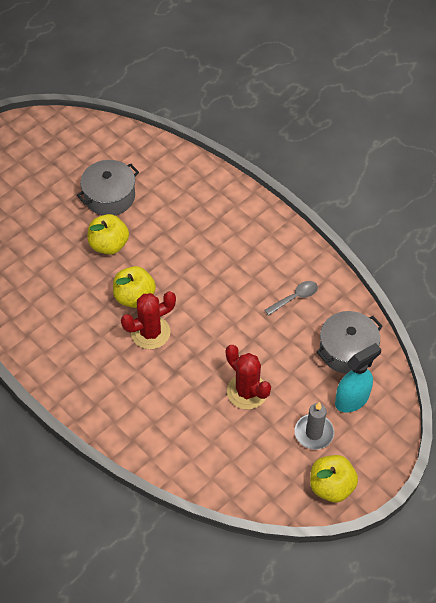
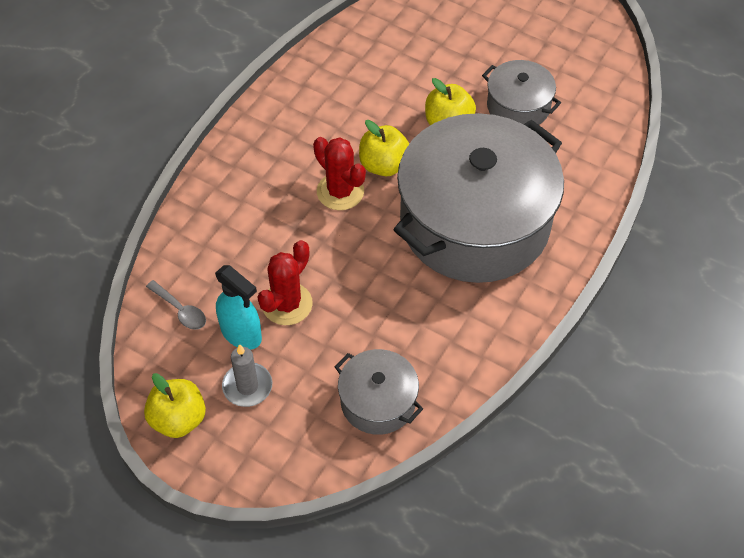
camera: 75 degrees right, 0 degrees up
grey spoon [265,281,318,316] -> grey spoon moved to [146,280,206,330]
turquoise spray bottle [335,343,381,412] -> turquoise spray bottle moved to [215,265,262,350]
none -> grey pot [393,113,564,283]

